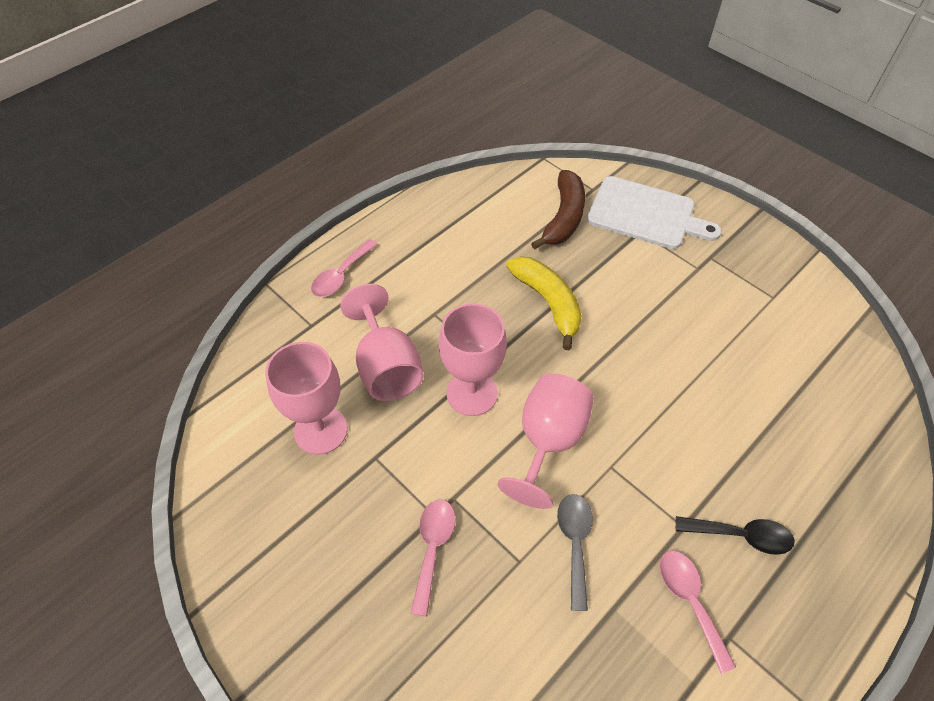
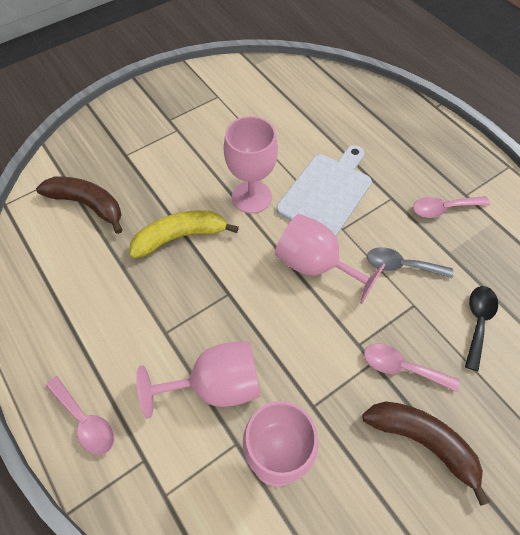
camera: 80 degrees left, 5 degrees up
pink goblet [439,303,507,416] -> pink goblet moved to [224,116,278,214]
white cutting board [587,176,722,249] -> white cutting board moved to [276,145,372,236]
black spoon [676,516,795,555] -> black spoon moved to [465,286,498,371]
none -> brown banana [362,401,489,506]

